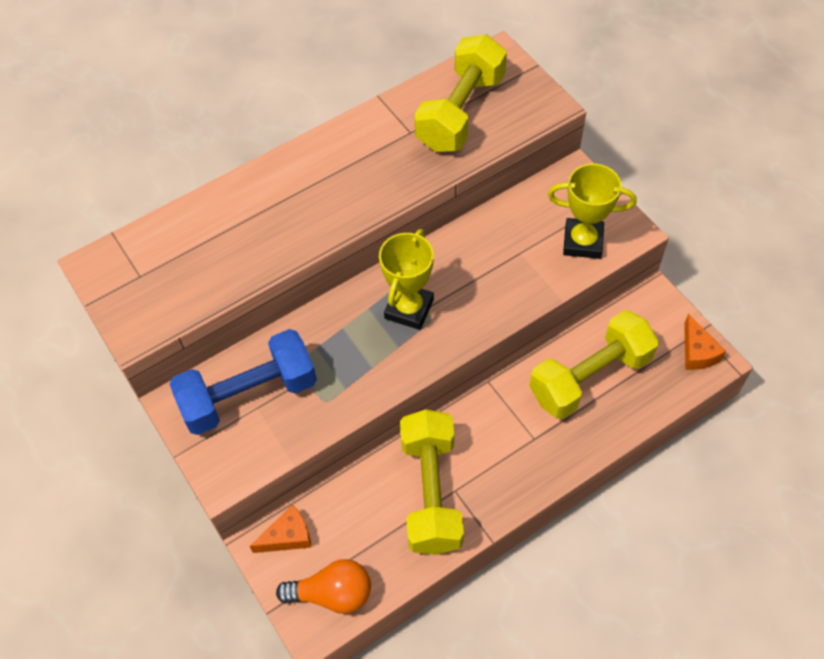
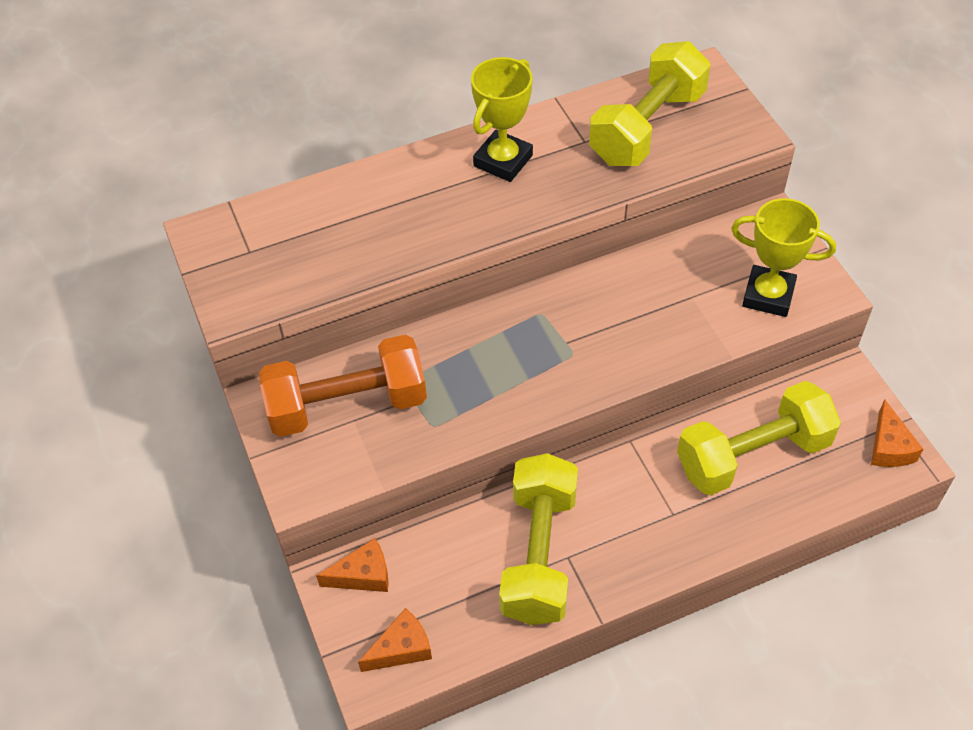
camera: 10 degrees right, 5 degrees down
blue dumbbell [169,329,317,435] -> orange dumbbell [259,335,427,437]
orange light bulb [276,559,371,614] -> orange cheese [358,608,432,672]
yellow trophy [379,229,434,330] -> yellow trophy moved to [471,57,533,182]

